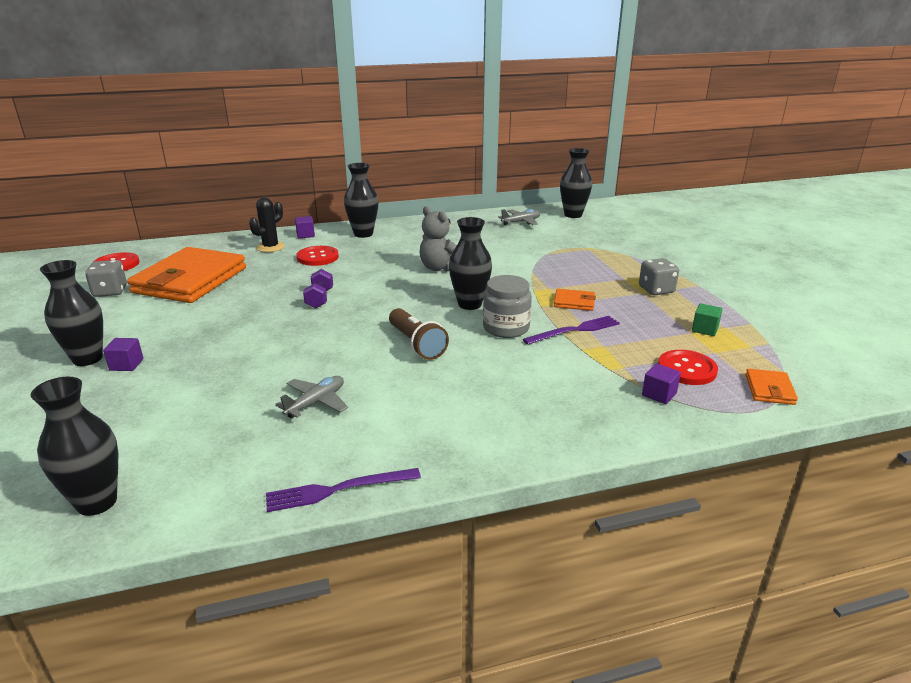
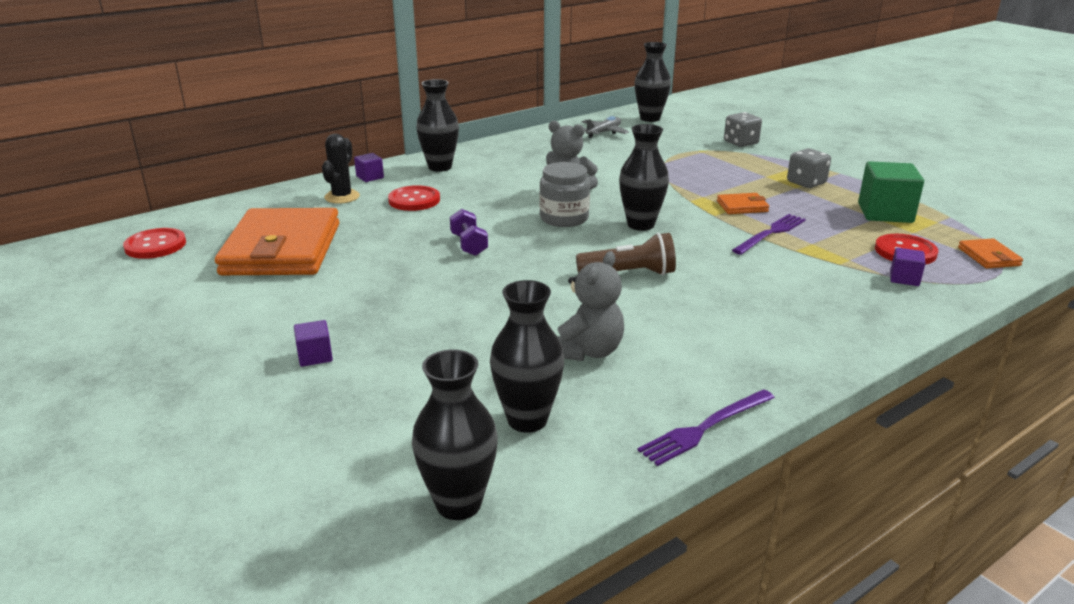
camera: 20 degrees left, 0 degrees up
black vase [40,260,103,366] -> black vase moved to [490,280,564,433]
grey dice [85,260,127,297] -> grey dice moved to [724,112,762,147]
grey plane [275,376,348,418] -> grey teddy bear [557,251,624,361]
brown flashlight [389,308,449,360] -> brown flashlight turned 45 degrees counterclockwise [576,233,676,275]
grey jar [483,275,532,338] -> grey jar moved to [539,162,590,227]
green cube [692,304,723,336] -> green cube [858,161,924,223], size x1.98

